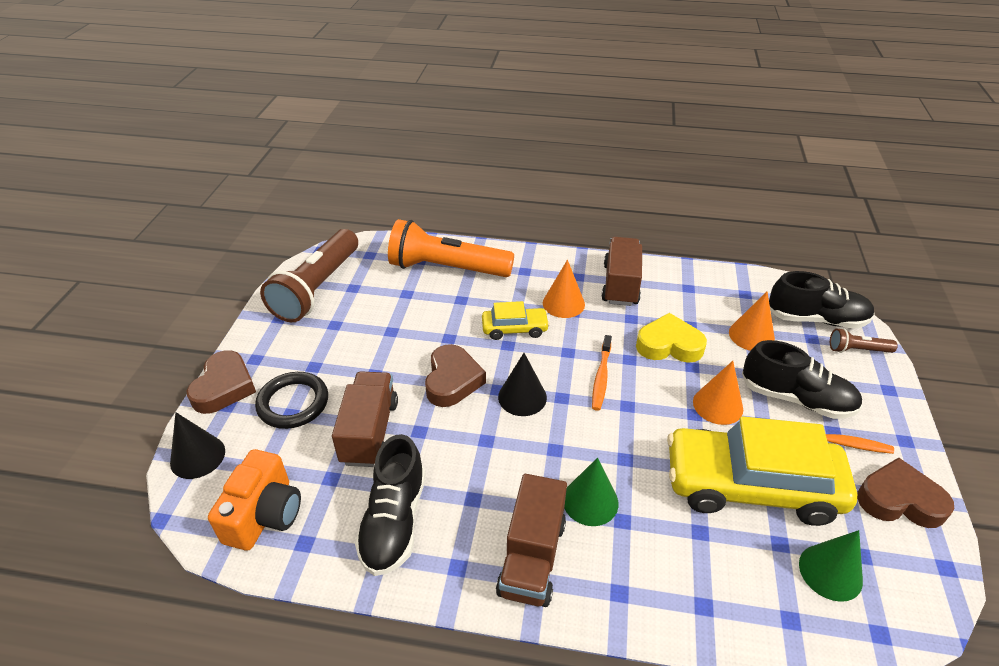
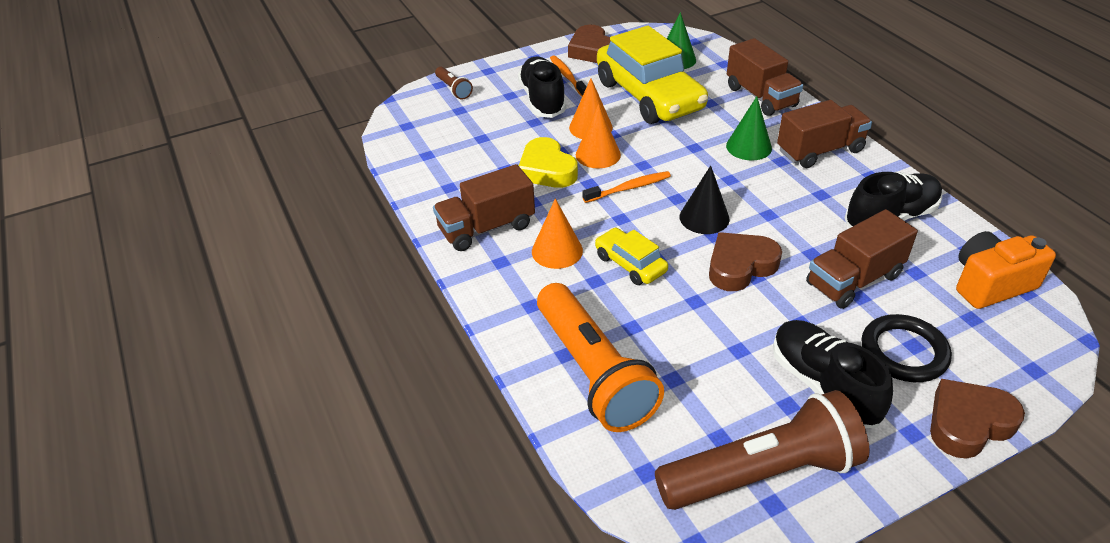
camera: 125 degrees left, 0 degrees up
black cone [170,412,225,479] -> none
orange cone [729,292,775,351] -> orange cone moved to [576,104,621,168]
black shoe [769,271,875,329] -> black shoe moved to [773,320,893,428]
none -> brown truck [727,38,803,116]

